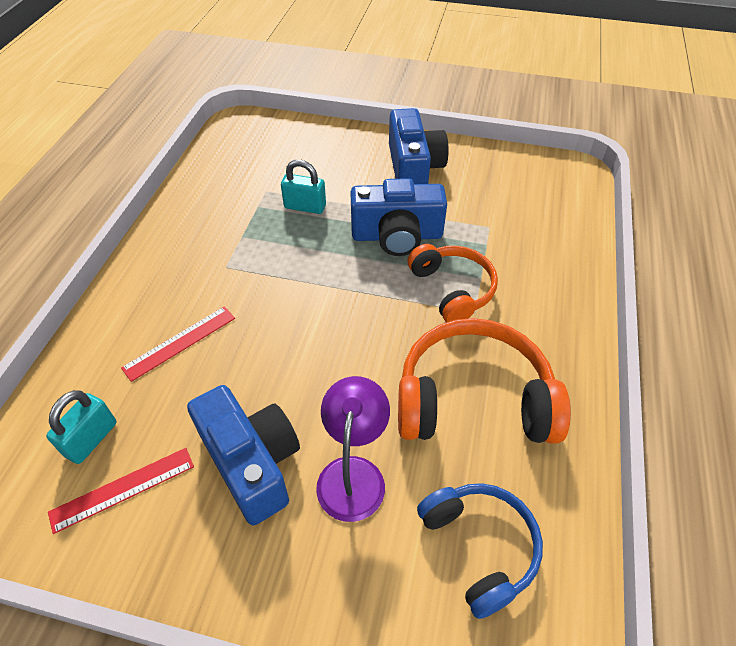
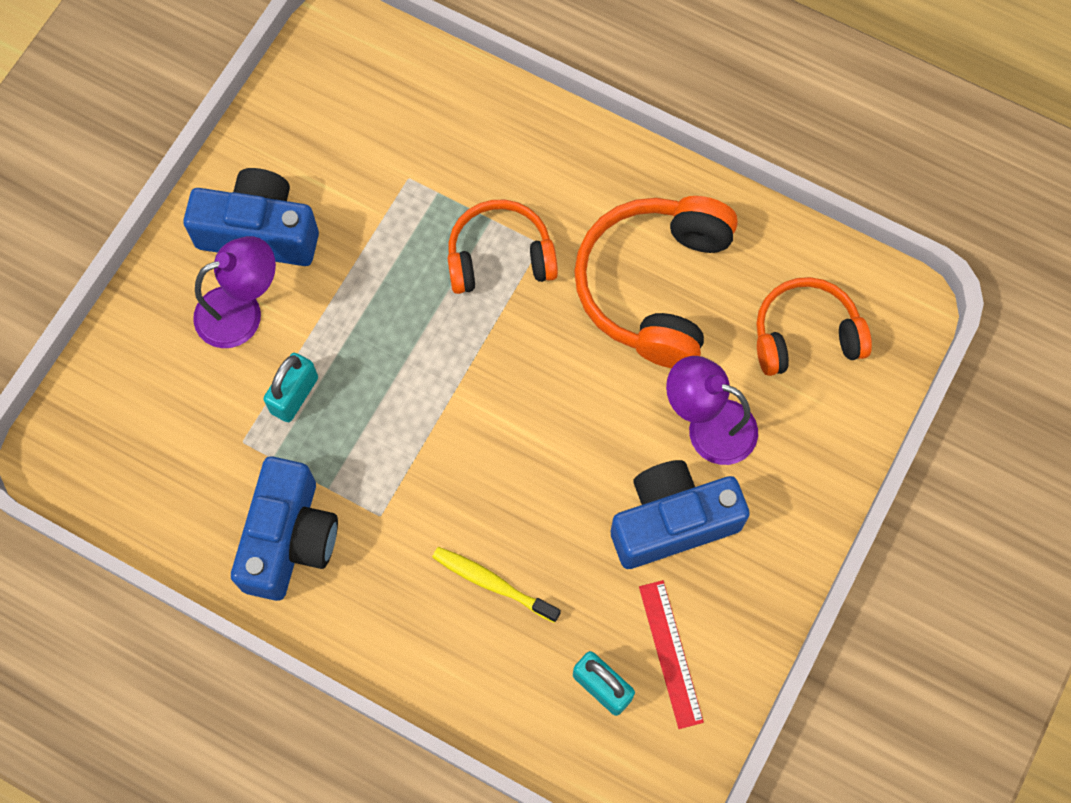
camera: 75 degrees left, 20 degrees up
red ruler [121,307,235,382] -> yellow toothbrush [432,547,561,623]
blue camera [350,178,447,256] -> blue camera moved to [231,457,338,601]
blue headphones [417,483,543,619] -> orange headphones [756,277,872,376]
none -> purple lamp [193,236,276,348]

